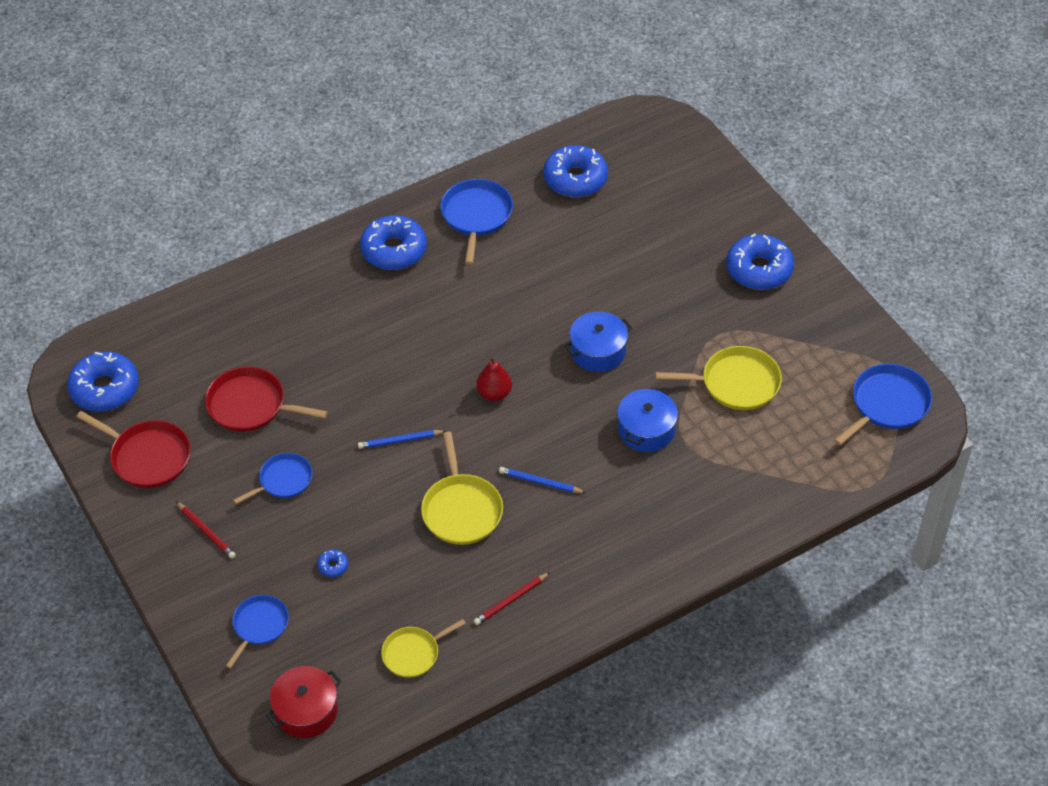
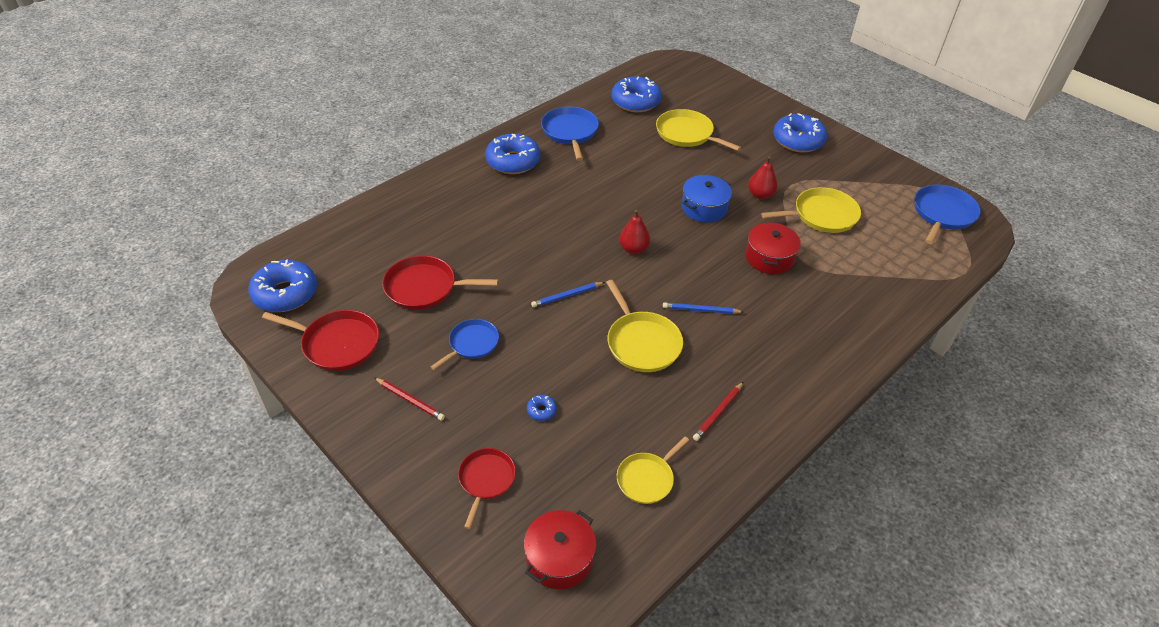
camera: 15 degrees left, 5 degrees down
blue pan [226,595,289,669] -> red pan [458,448,516,529]
blue pot [617,387,678,452] -> red pot [746,222,801,274]
none -> yellow pan [656,109,741,151]
none -> red pear [748,156,777,199]

